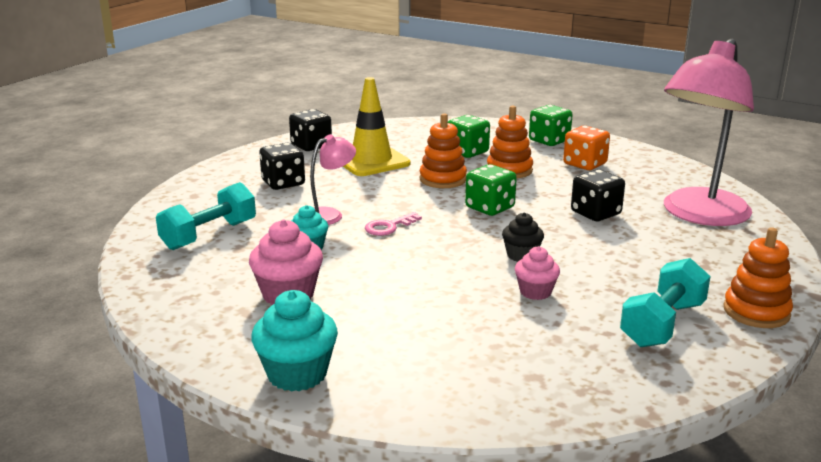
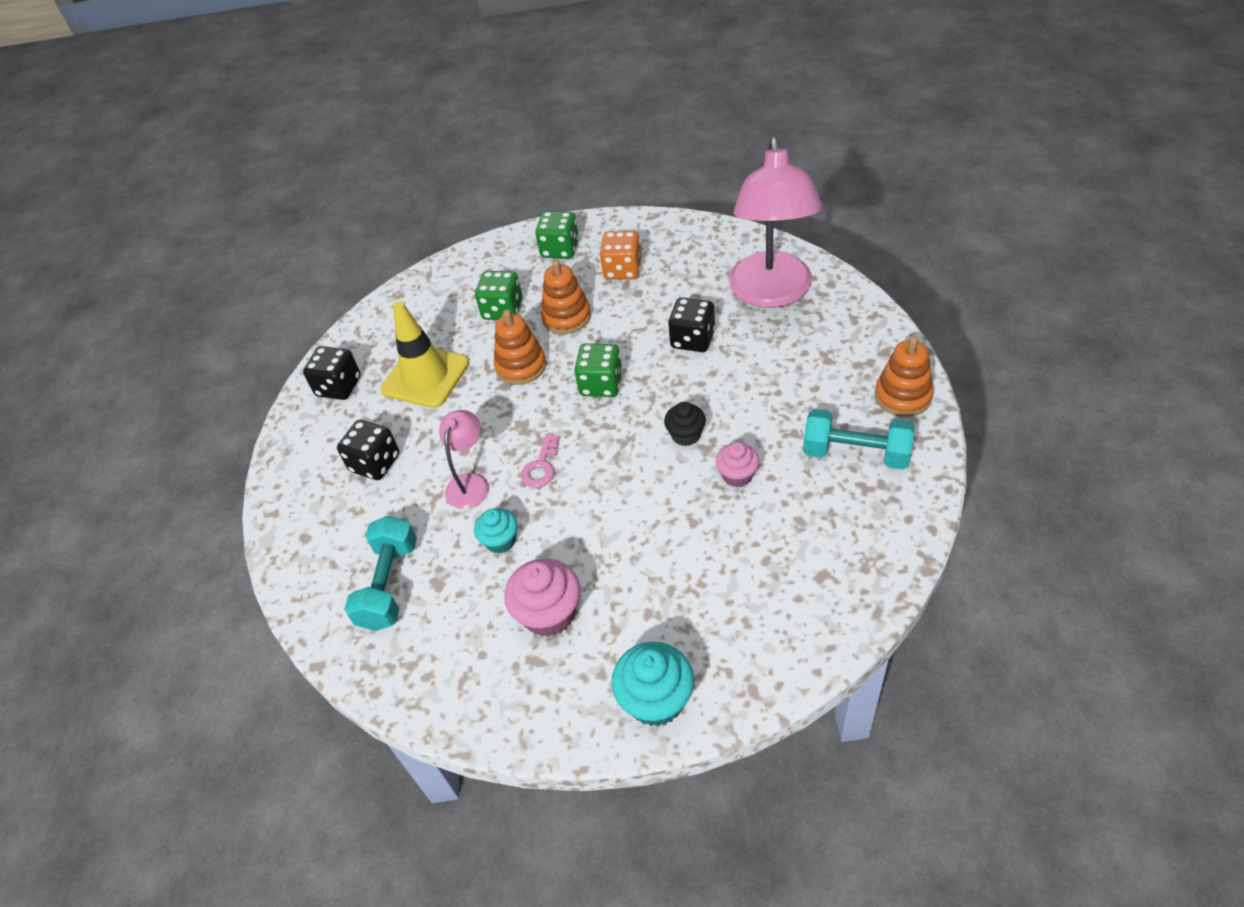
camera: 30 degrees left, 25 degrees up
turquoise dumbbell [620,258,711,347] -> turquoise dumbbell turned 75 degrees counterclockwise [803,409,914,469]

